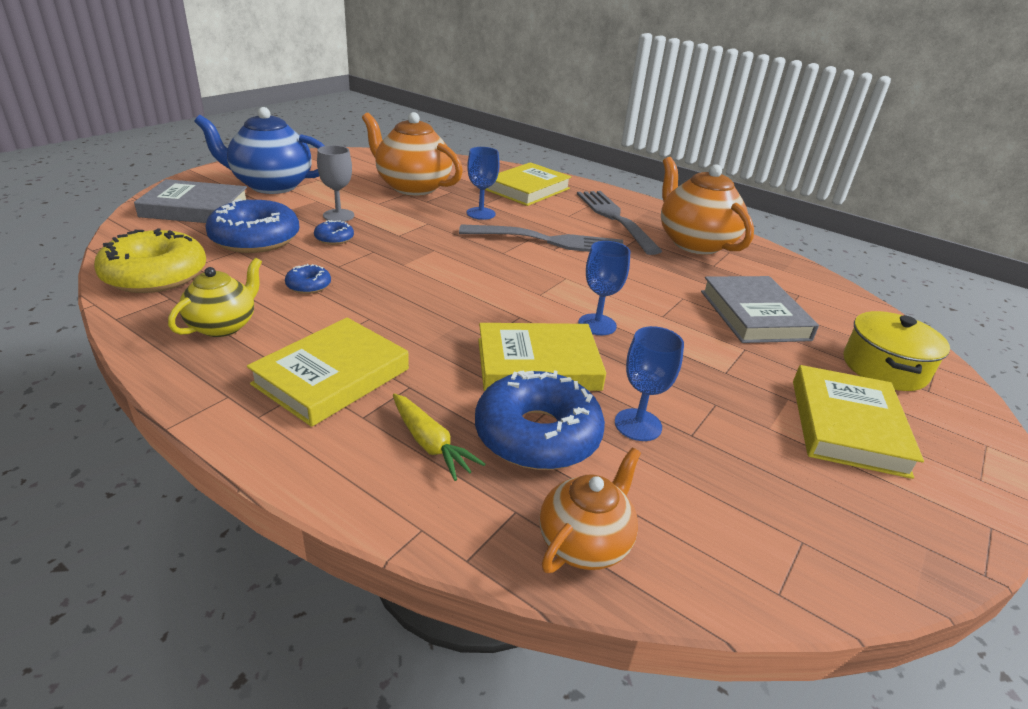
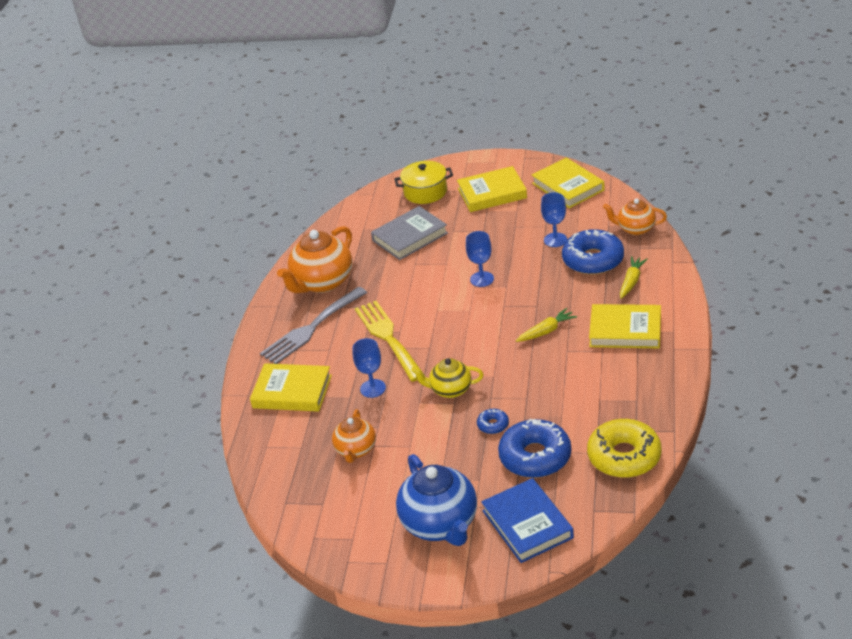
camera: 110 degrees left, 5 degrees up
grey book [134,179,249,223] -> blue book [481,478,574,563]
yellow teapot [168,258,262,337] -> yellow teapot moved to [411,358,484,398]
blue donut [285,264,331,294] -> none
grey goblet [317,145,354,222] -> none
orange teapot [362,112,463,196] -> orange teapot [332,409,376,463], size x0.59
grey fork [459,224,624,252] -> yellow fork [355,301,425,382]
yellow book [478,323,606,391] -> yellow book moved to [532,157,605,208]
none -> yellow carrot [516,308,577,342]

